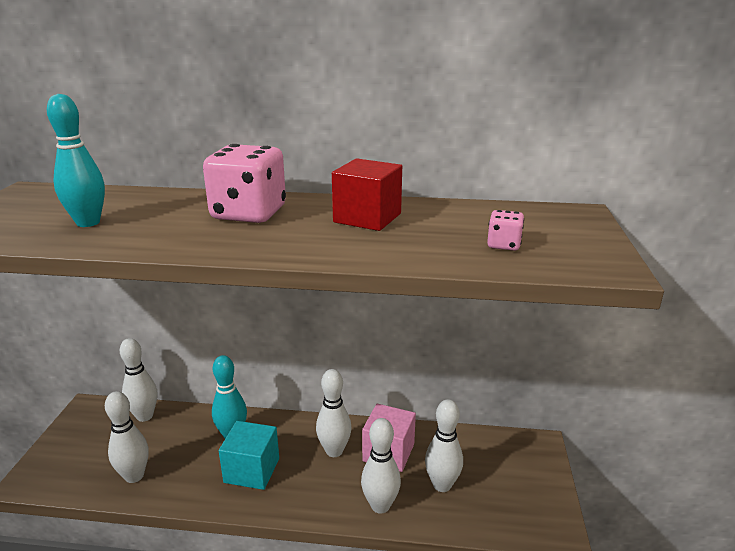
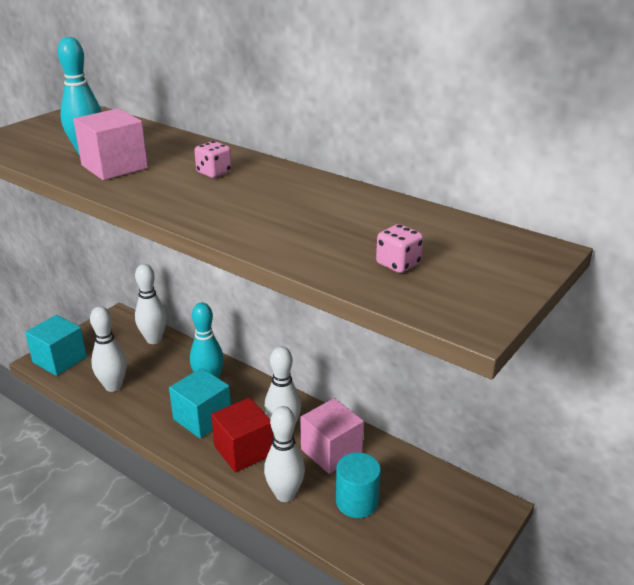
camera: 30 degrees right, 5 degrees up
pink dice [203,144,286,223] -> pink dice [194,141,232,178], size x0.45
red cube [332,158,402,231] -> red cube moved to [211,398,273,473]
white bowling pin [425,399,463,492] -> turquoise cylinder [336,452,381,518]
none -> turquoise cube [25,315,87,376]
none -> pink cube [73,108,148,180]

